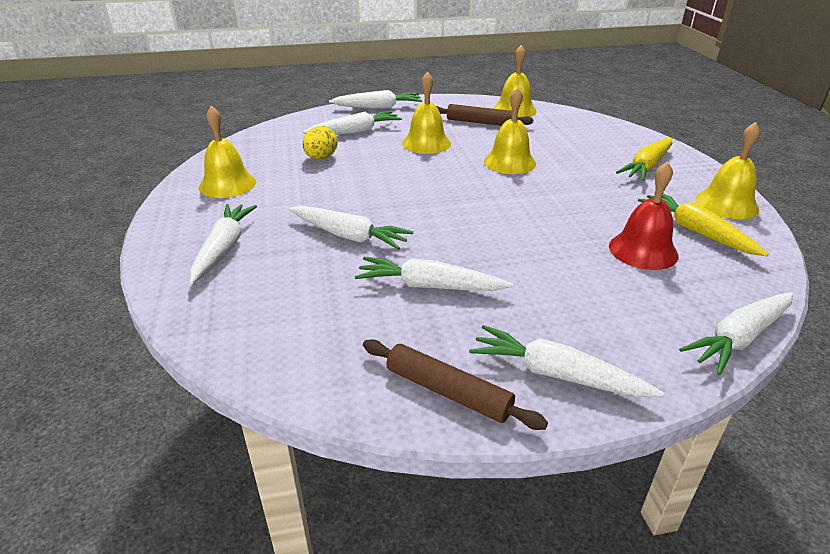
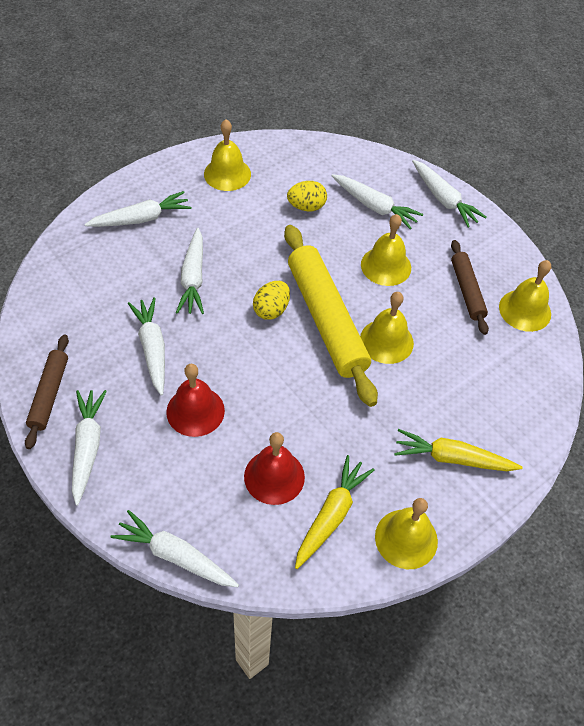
camera: 60 degrees right, 20 degrees up
none -> red bell [166,364,225,437]
none -> yellow egg [253,281,290,320]
none -> yellow rolling pin [284,225,378,407]

